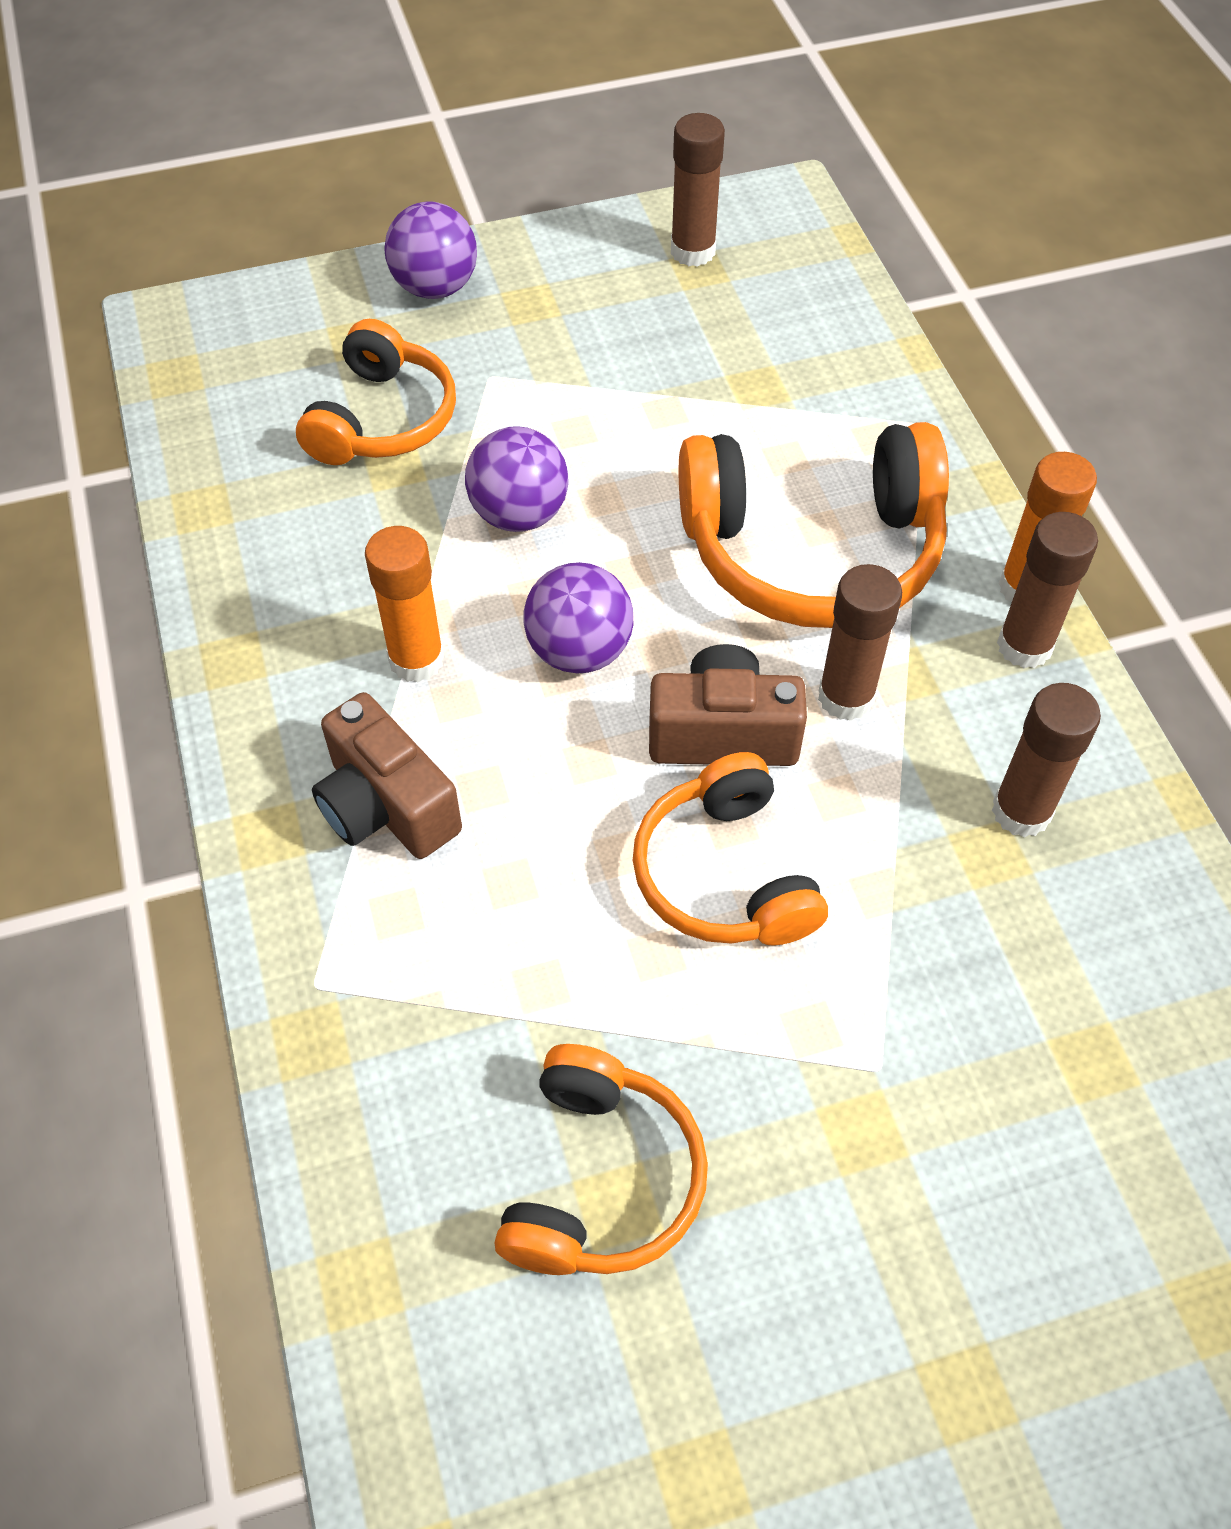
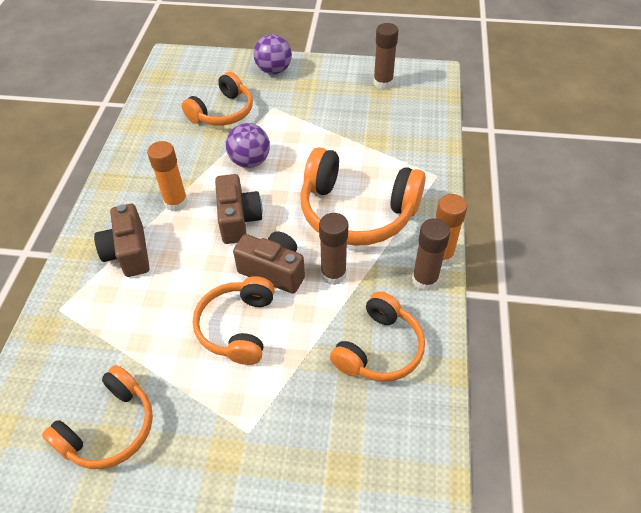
camera: 25 degrees right, 5 degrees down
purple ball [523,562,633,674] -> brown camera [215,174,263,244]
brown glue stick [992,683,1101,838] -> orange headphones [330,291,425,382]

